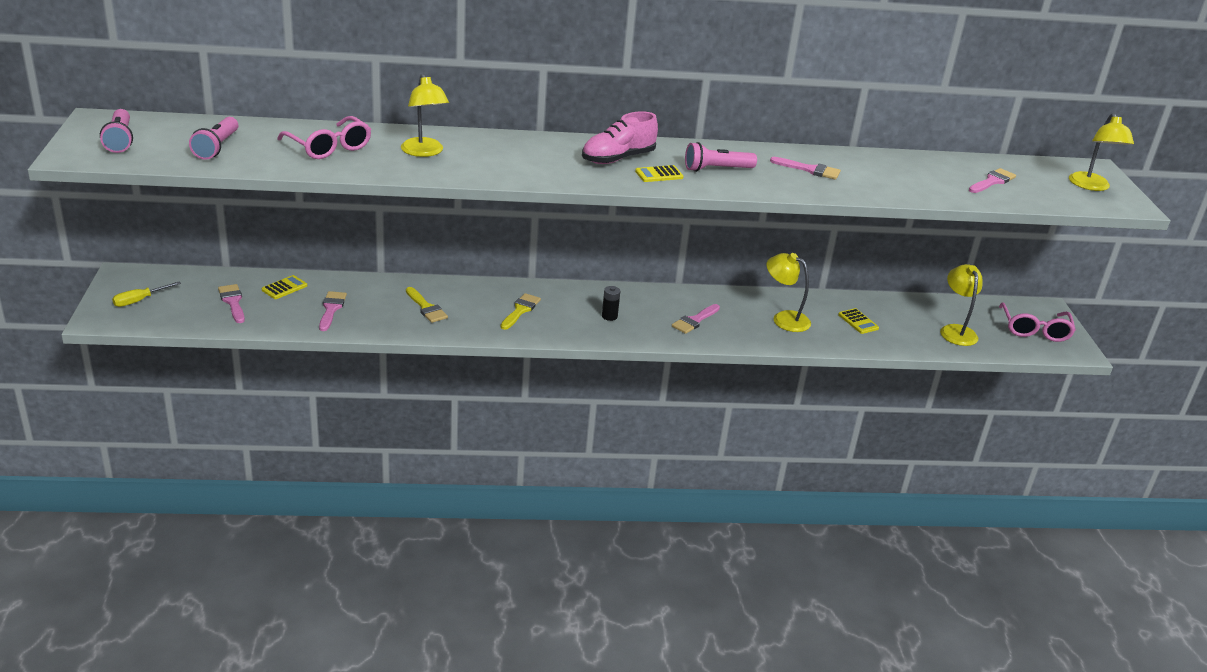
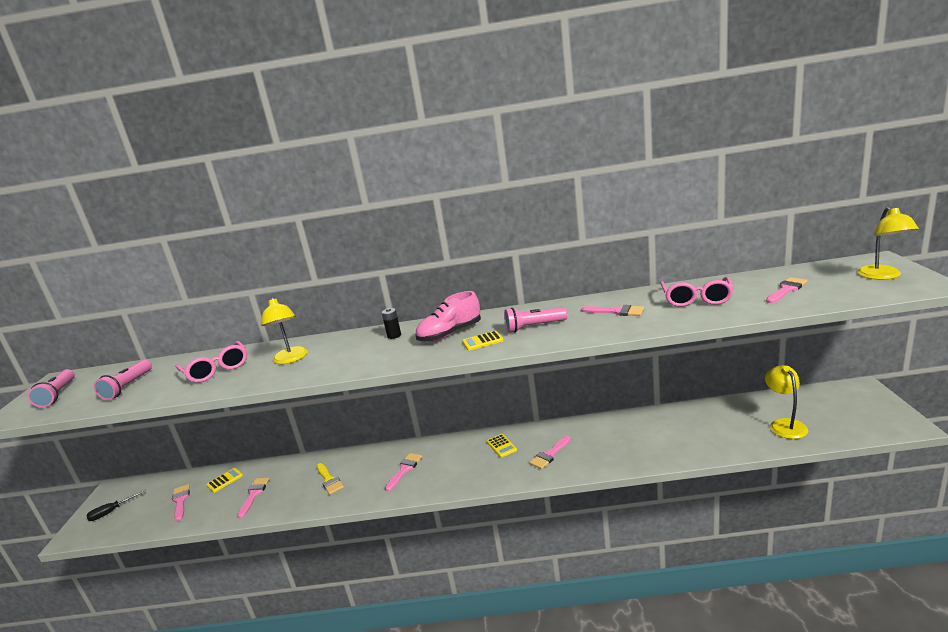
camera: 10 degrees right, 10 degrees down
yellow screwdriver [112,282,181,307] -> black screwdriver [86,490,146,521]
yellow brush [501,293,541,330] -> pink brush [385,453,422,491]
black battery [602,286,620,321] -> black battery moved to [382,308,401,339]
yellow lamp [767,253,811,332] -> none
yellow calculator [838,308,879,334] -> yellow calculator moved to [487,434,517,458]
pink glasses [999,302,1076,342] -> pink glasses moved to [660,277,734,307]

